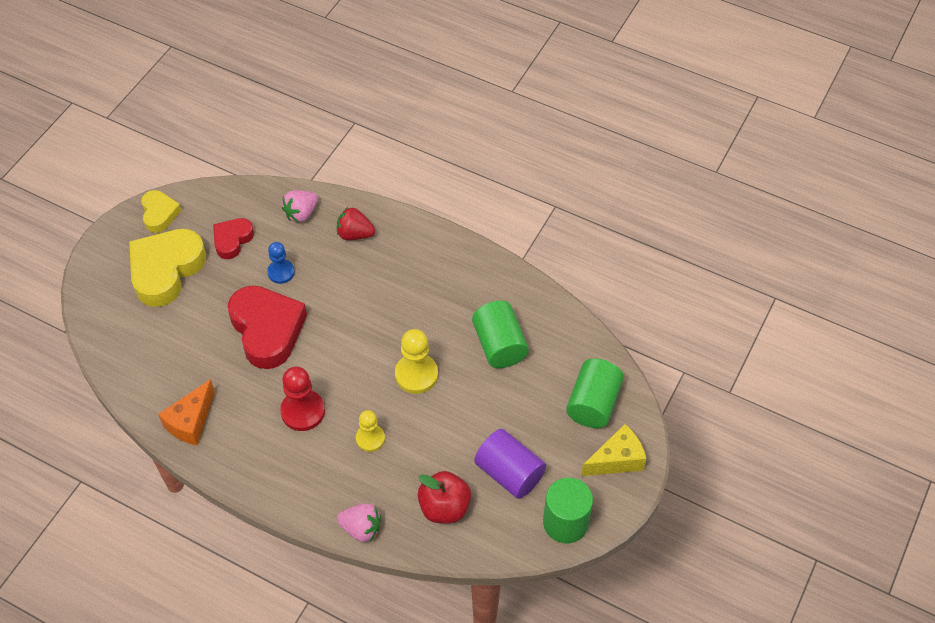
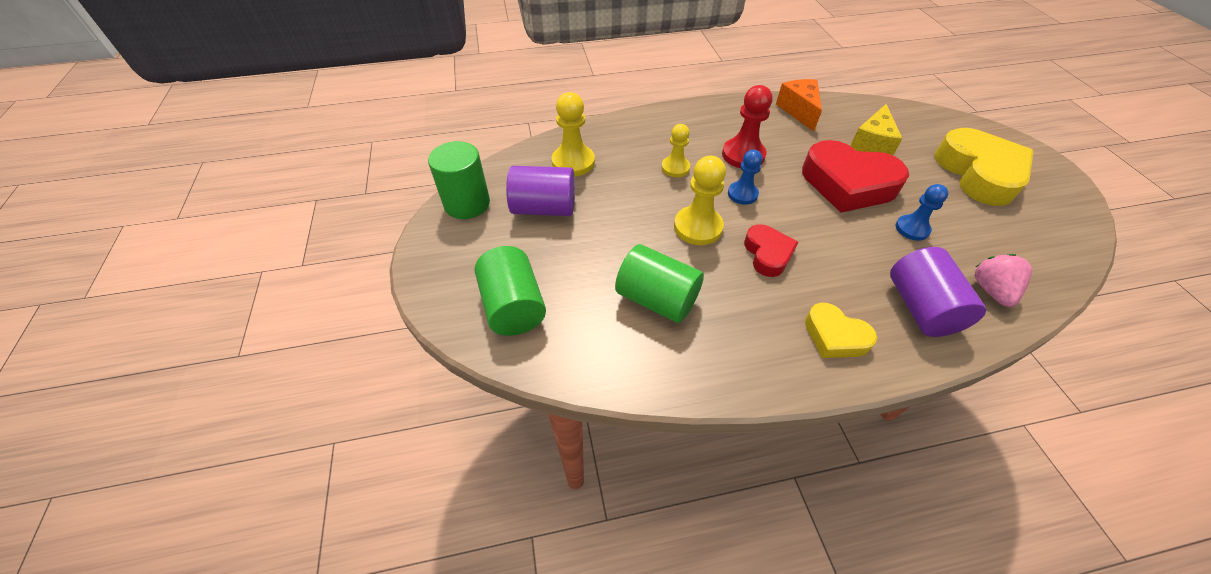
camera: 140 degrees right, 5 degrees down
yellow heart [141,190,182,233] -> yellow heart moved to [805,303,877,358]
red heart [213,218,254,259] -> red heart moved to [744,224,798,277]
red strawberry [337,207,375,240] -> purple cylinder [890,247,986,337]
pink strawberry [337,503,381,542] -> none
red apple [418,471,471,523] -> yellow pawn [552,92,595,177]
yellow cheese [581,424,646,476] -> yellow cheese moved to [850,104,903,156]
none -> blue pawn [728,150,763,205]

